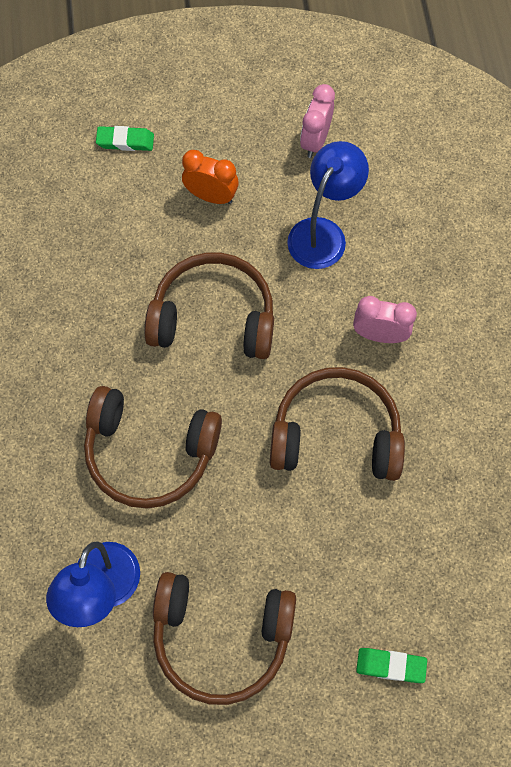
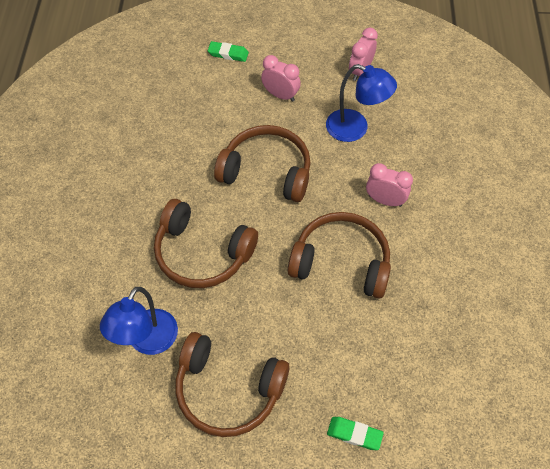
camera: 10 degrees right, 10 degrees down
orange clock [182,150,239,204] -> pink clock [261,55,301,102]
blue lamp [287,141,369,269] -> blue lamp turned 75 degrees clockwise [326,64,397,142]

